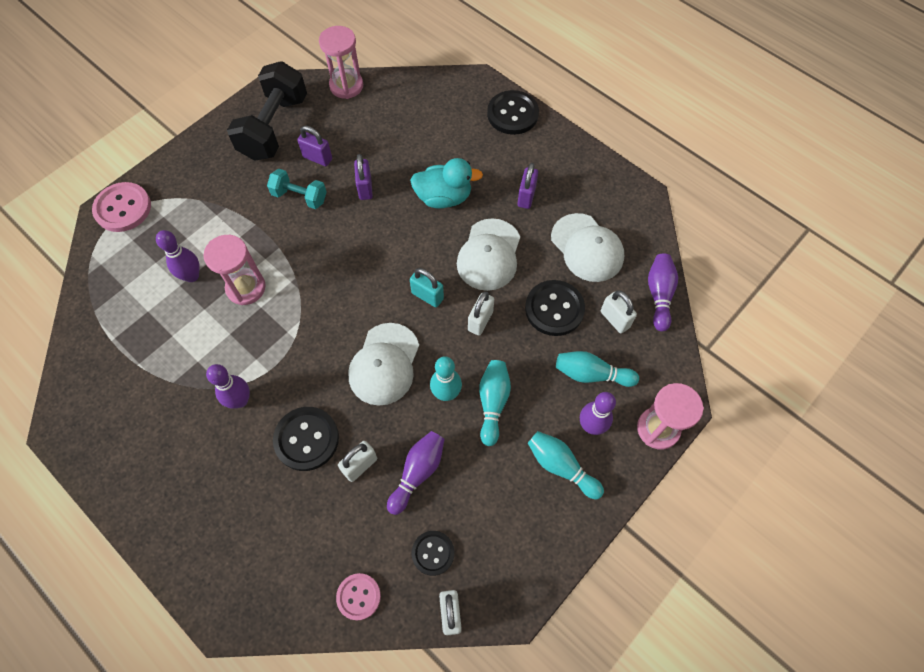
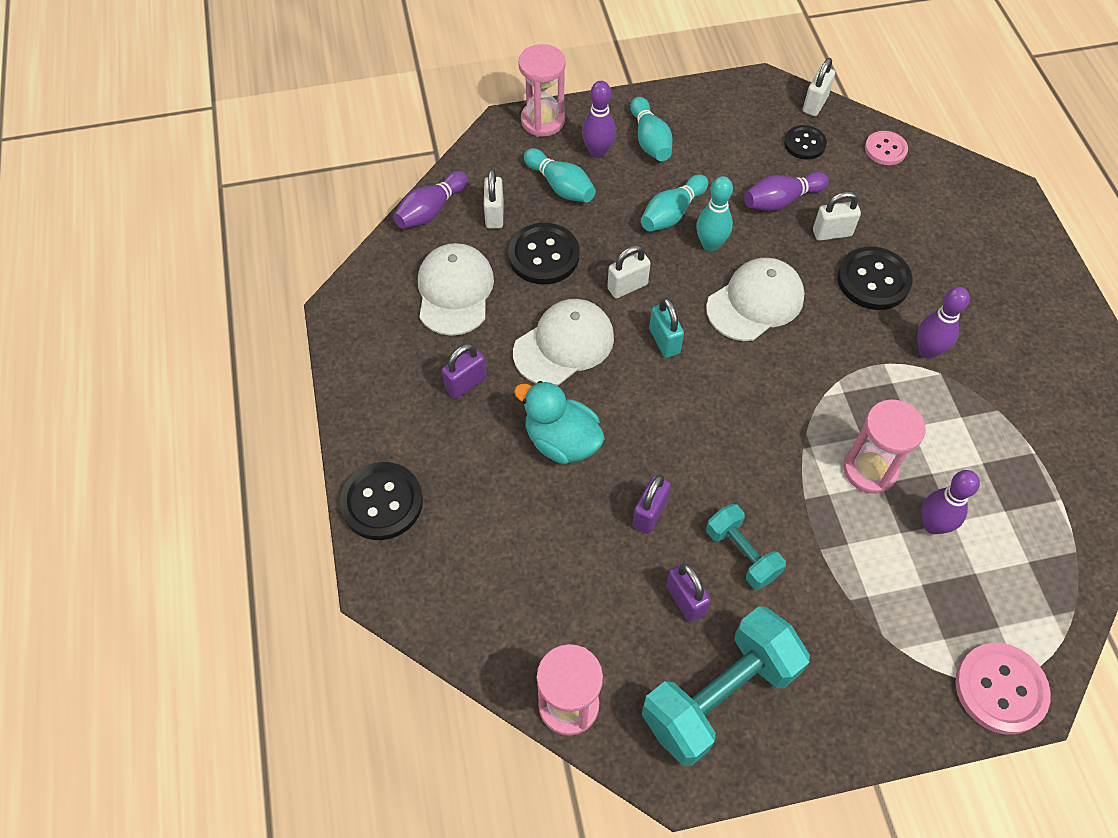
camera: 145 degrees left, 5 degrees down
black dumbbell [227,61,307,161] -> turquoise dumbbell [642,606,810,766]

